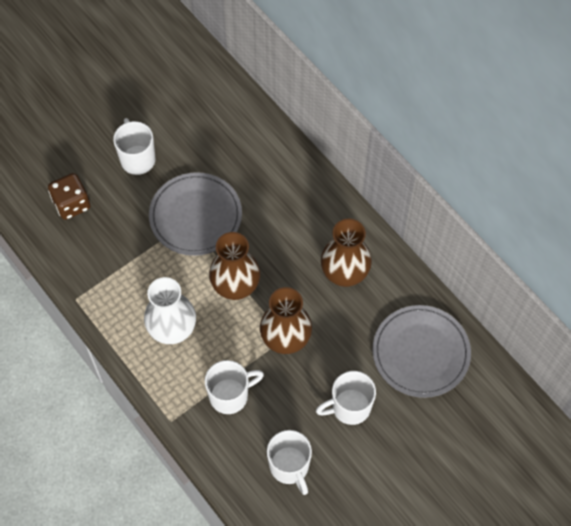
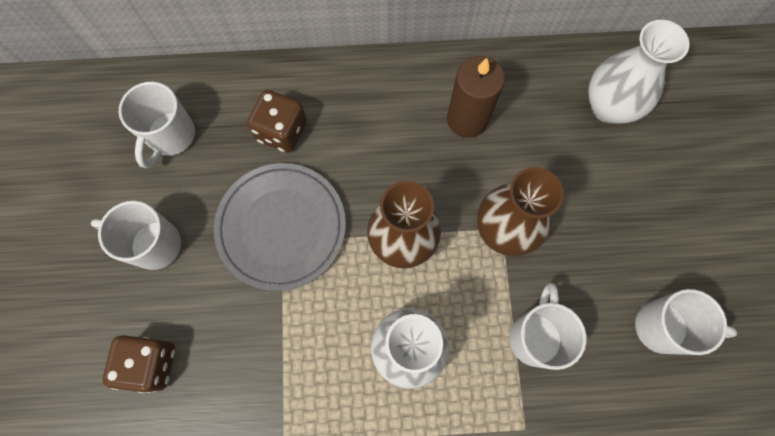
camera: 55 degrees left, 10 degrees up
white mug [316,371,376,425] -> white mug moved to [119,82,195,168]
brown vase [321,219,372,287] -> brown candle [447,56,505,138]
grey plate [373,305,471,398] -> white vase [588,20,690,124]
none -> brown dice [247,90,307,153]

